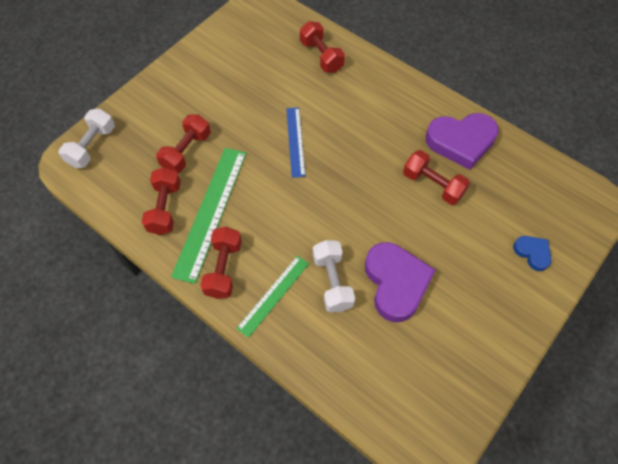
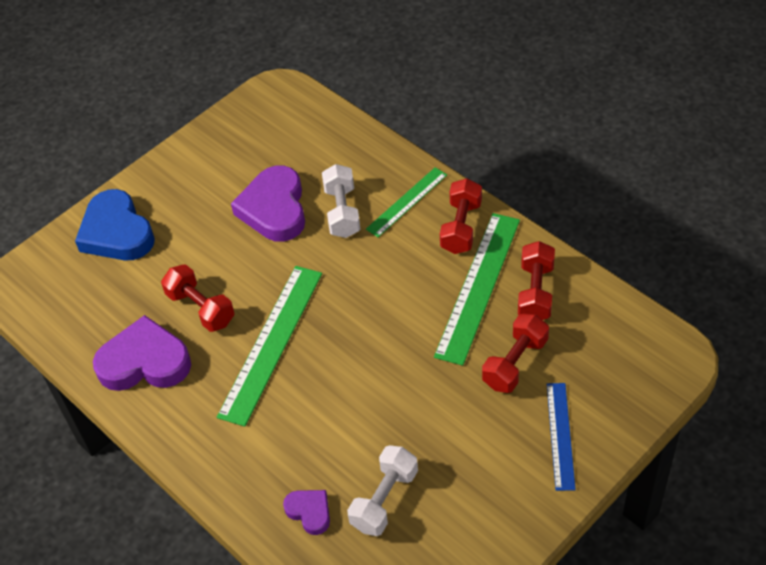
camera: 170 degrees left, 10 degrees down
white dumbbell [58,109,115,168] -> white dumbbell moved to [347,445,418,536]
blue ruler [286,107,306,178] -> blue ruler moved to [547,383,576,491]
red dumbbell [300,21,345,73] -> purple heart [283,490,330,535]
blue heart [513,236,551,271] -> blue heart [75,189,155,261], size x1.98
none -> green ruler [217,266,322,427]

